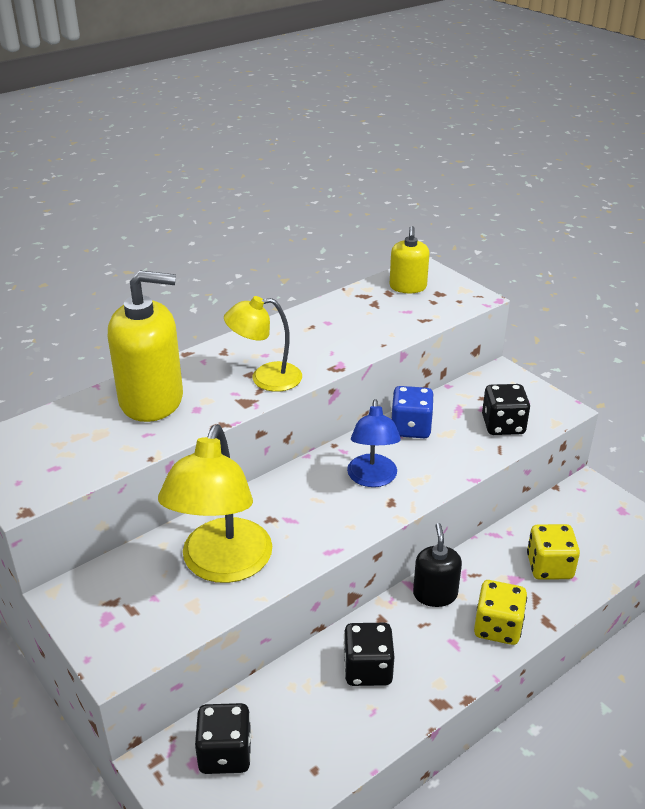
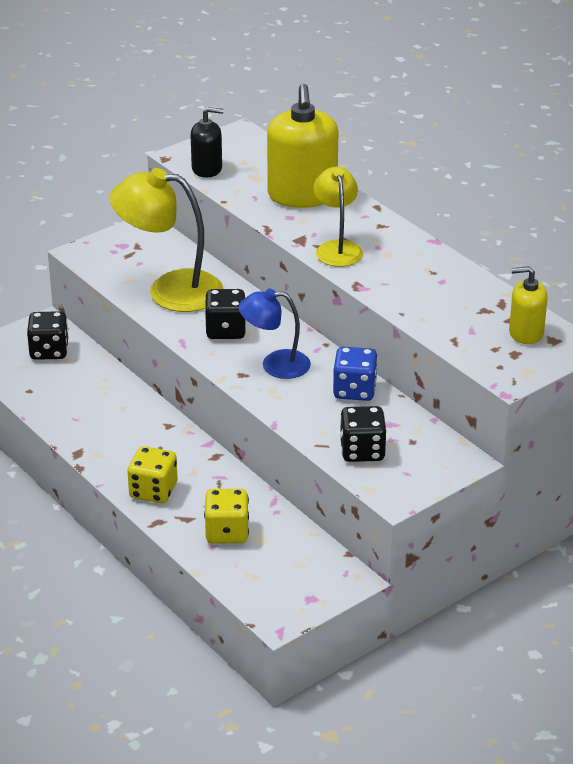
camera: 90 degrees right, 0 degrees up
black dice [343,623,394,686] -> black dice moved to [205,289,246,339]
black soap dispenser [413,523,462,607] -> black soap dispenser moved to [190,107,224,177]

